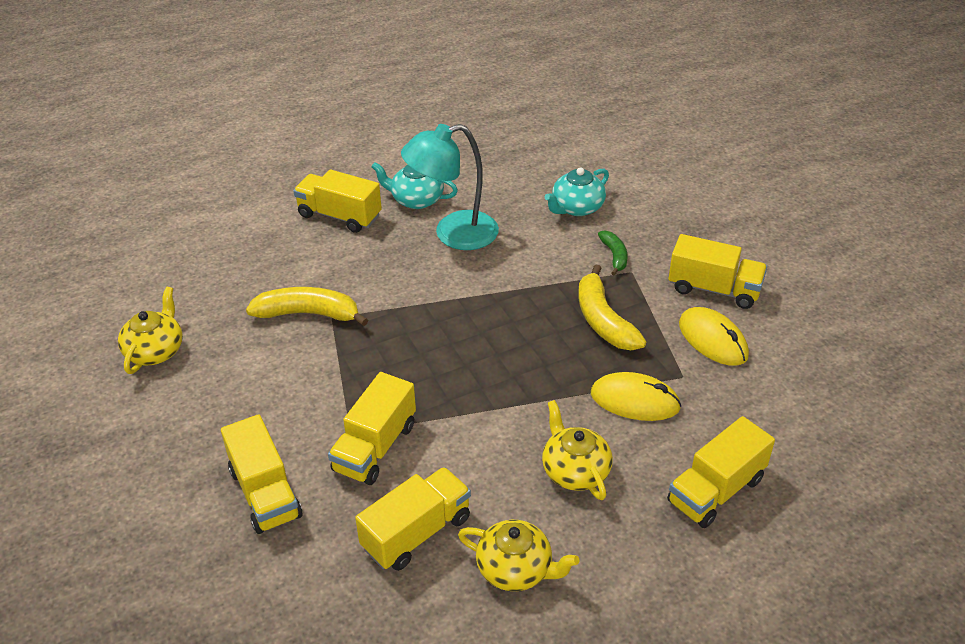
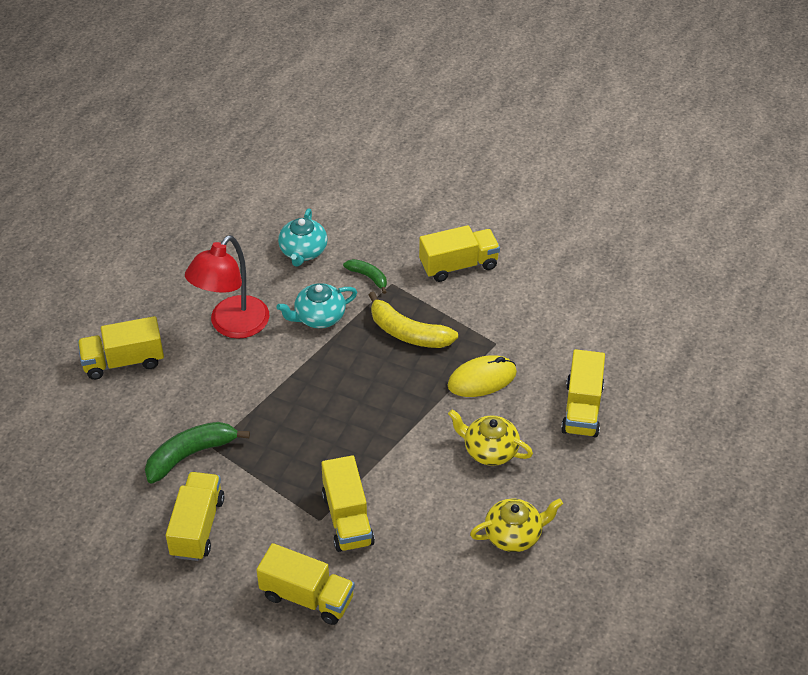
camera: 40 degrees left, 5 degrees up
yellow teapot [118,287,183,374] -> none
yellow banana [246,287,368,326] -> green banana [145,422,250,484]
yellow truck [355,467,471,571] -> yellow truck moved to [166,472,224,561]
turquoise teapot [371,162,458,209] -> turquoise teapot moved to [276,283,357,328]
turquoise lamp [401,124,499,250] -> red lamp [185,235,269,339]
yellow mouse [679,307,749,366] -> none

